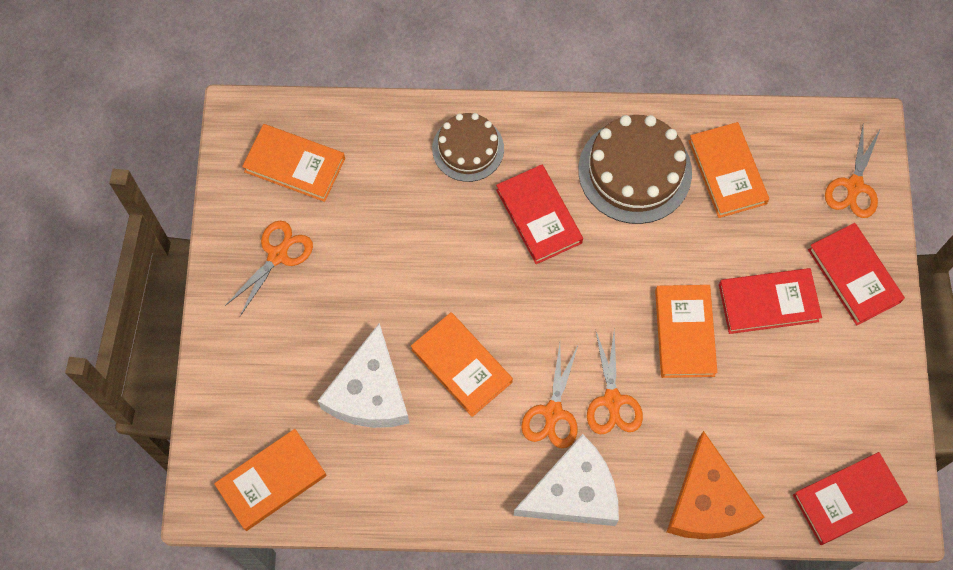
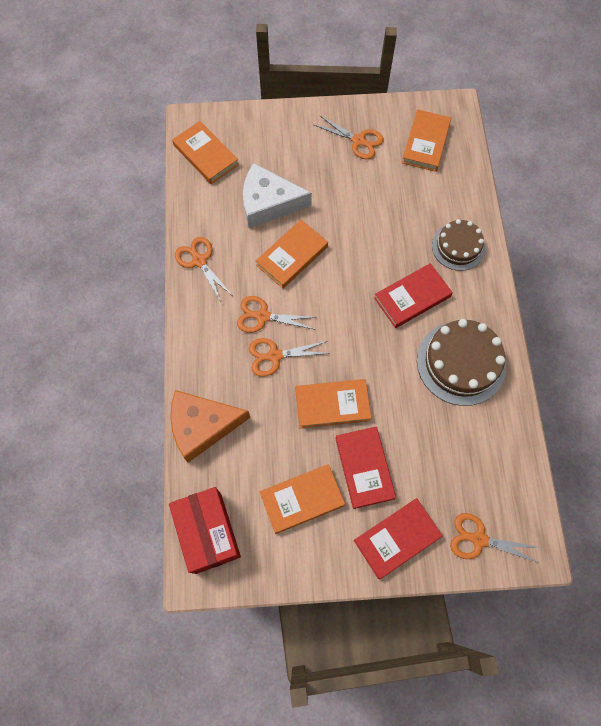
camera: 85 degrees right, 0 degrees up
white cheese [514,434,619,526] -> none
orange book [689,122,769,218] -> orange book moved to [260,464,345,534]
red book [793,452,908,545] -> red box [169,487,241,574]
none -> orange scissors [175,237,233,301]

